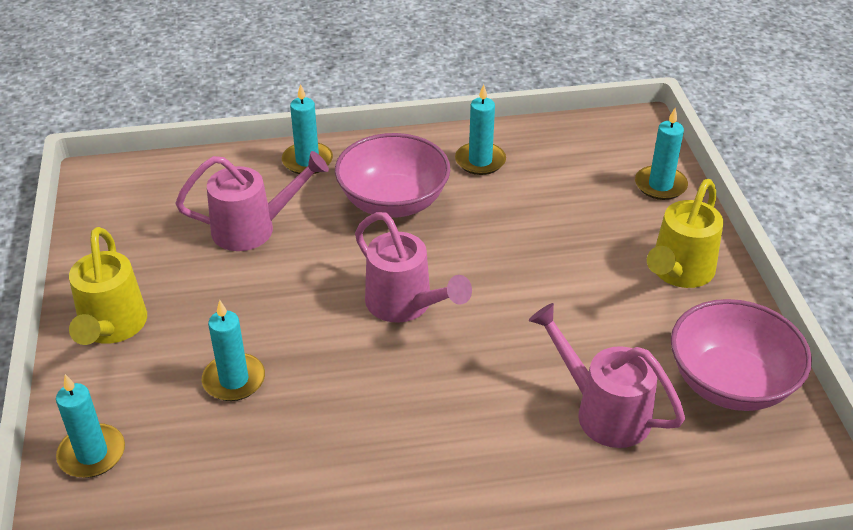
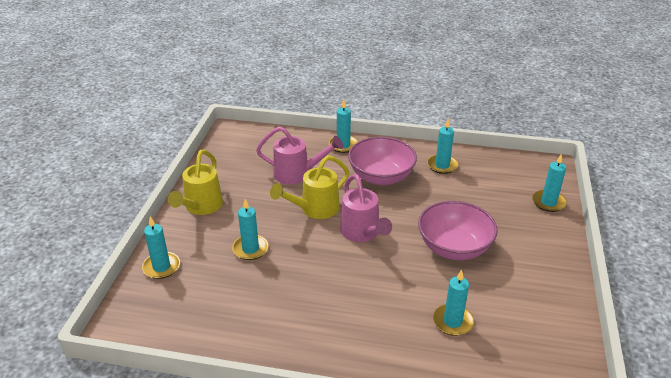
camera: 20 degrees right, 5 degrees down
pink watering can [529,303,685,448] -> turquoise candle [433,269,474,336]
yellow watering can [647,179,723,288] -> yellow watering can moved to [270,155,349,219]
pink bowl [671,299,812,411] -> pink bowl moved to [418,201,498,260]

